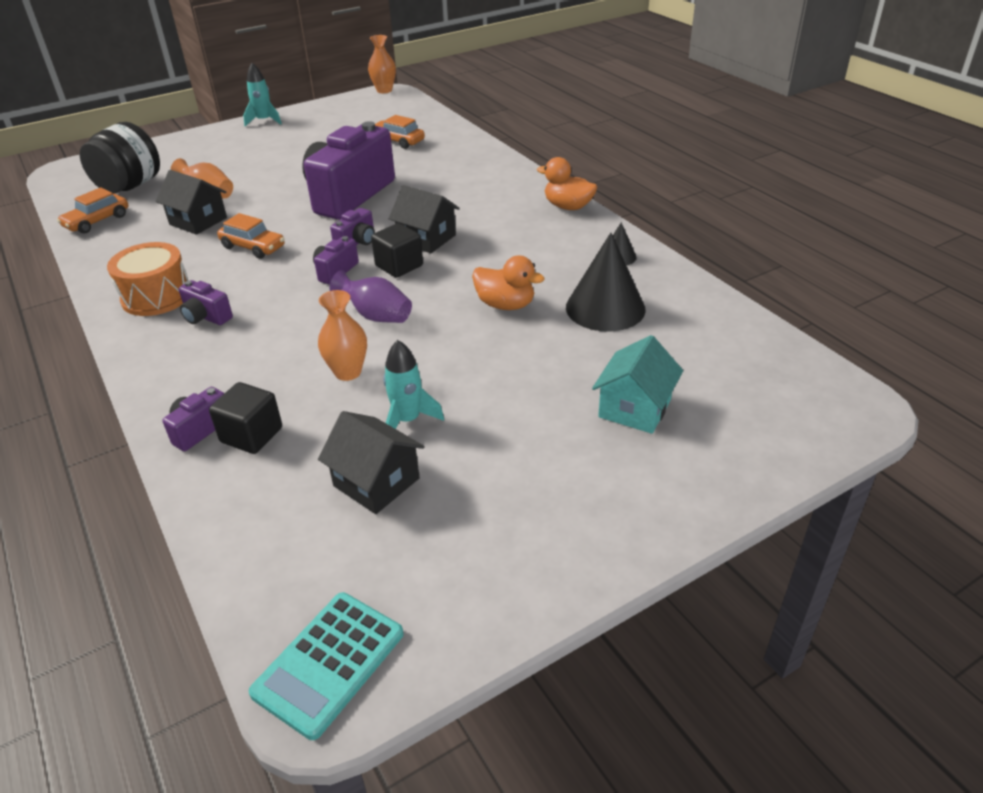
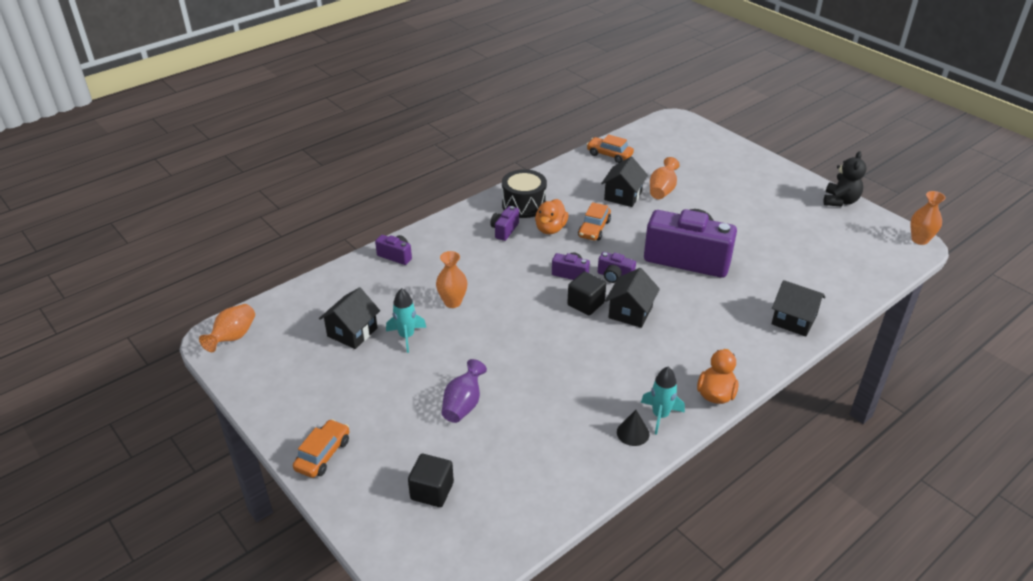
camera: 80 degrees right, 0 degrees up
black jar [80,122,160,194] -> none
orange drum [107,242,188,316] -> black drum [502,169,547,218]
black cube [209,382,282,454] -> black cube moved to [408,454,454,507]
turquoise rocket [243,63,282,126] -> turquoise rocket moved to [641,367,685,435]
turquoise calculator [249,592,404,740] -> orange vase [199,304,255,352]
purple vase [330,270,412,323] -> purple vase moved to [442,359,487,423]
orange car [375,115,425,149] -> orange car moved to [293,419,350,478]
orange duck [472,255,545,310] -> orange duck moved to [535,199,568,234]
black cone [566,233,646,332] -> none
turquoise house [592,335,683,434] -> none
none -> black house [772,280,826,337]
none -> black teddy bear [824,151,866,207]

